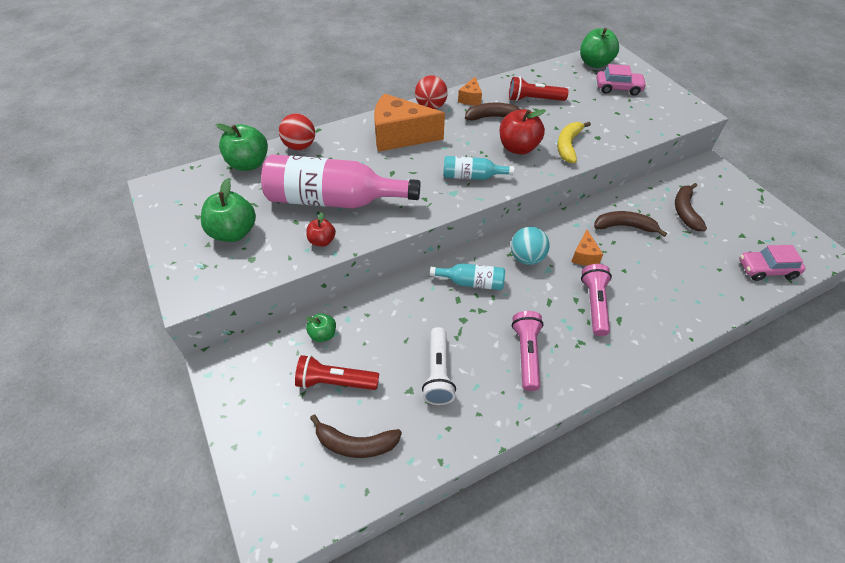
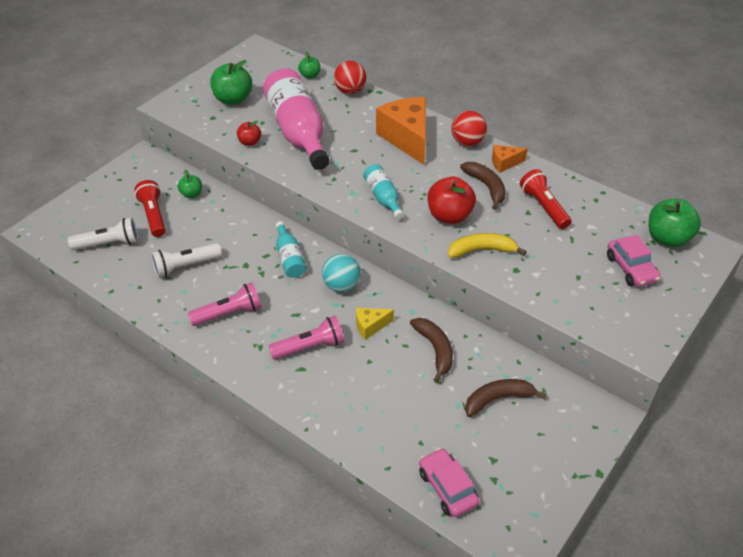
camera: 65 degrees right, 5 degrees down
green apple [216,123,268,171] -> green apple [298,52,320,79], size x0.55
brown banana [310,414,402,458] -> white flashlight [68,217,138,250]
orange cheese [571,230,603,266] -> yellow cheese [356,308,394,340]

